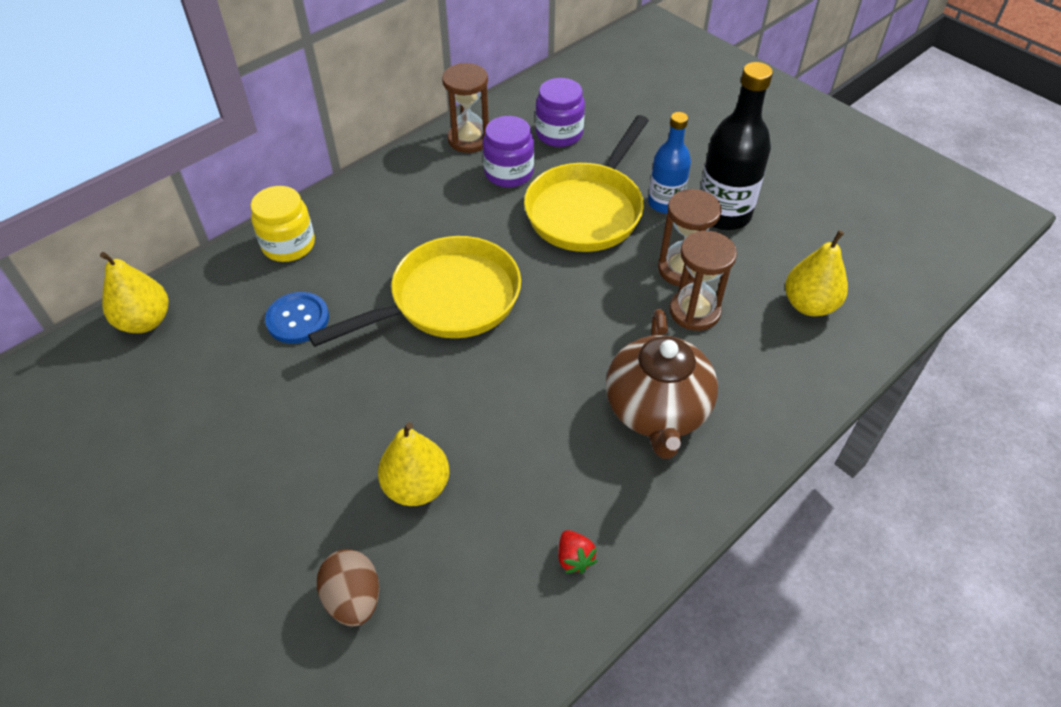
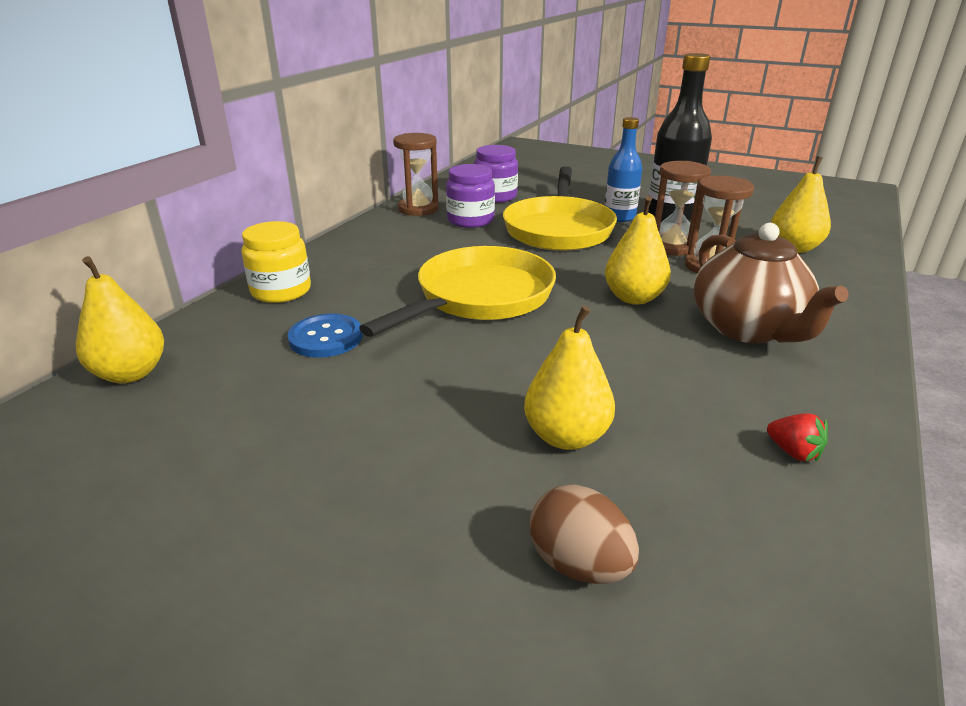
camera: 20 degrees left, 20 degrees down
none -> yellow pear [605,196,671,304]

